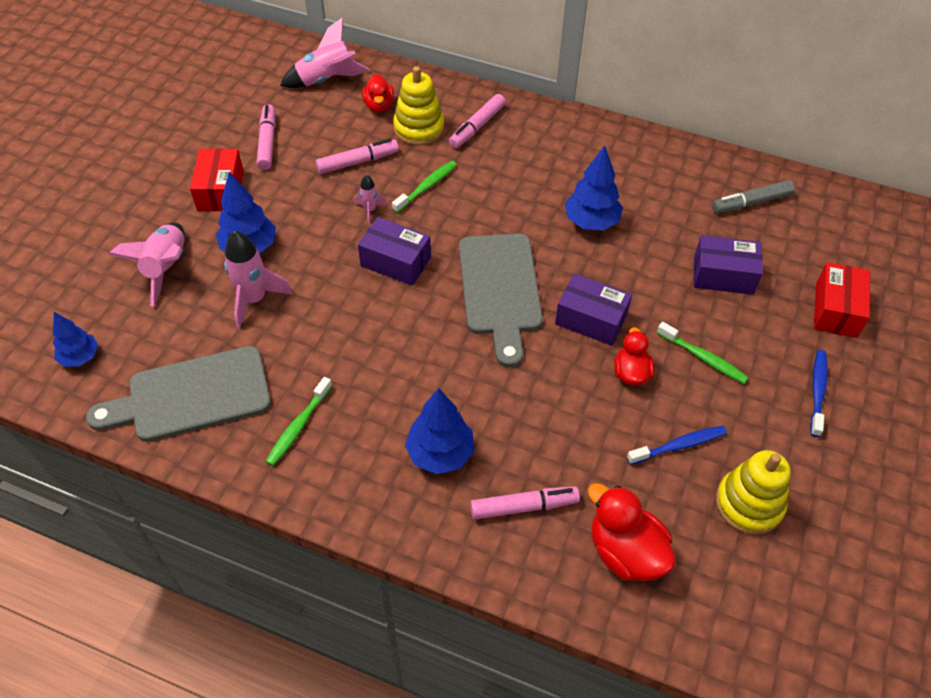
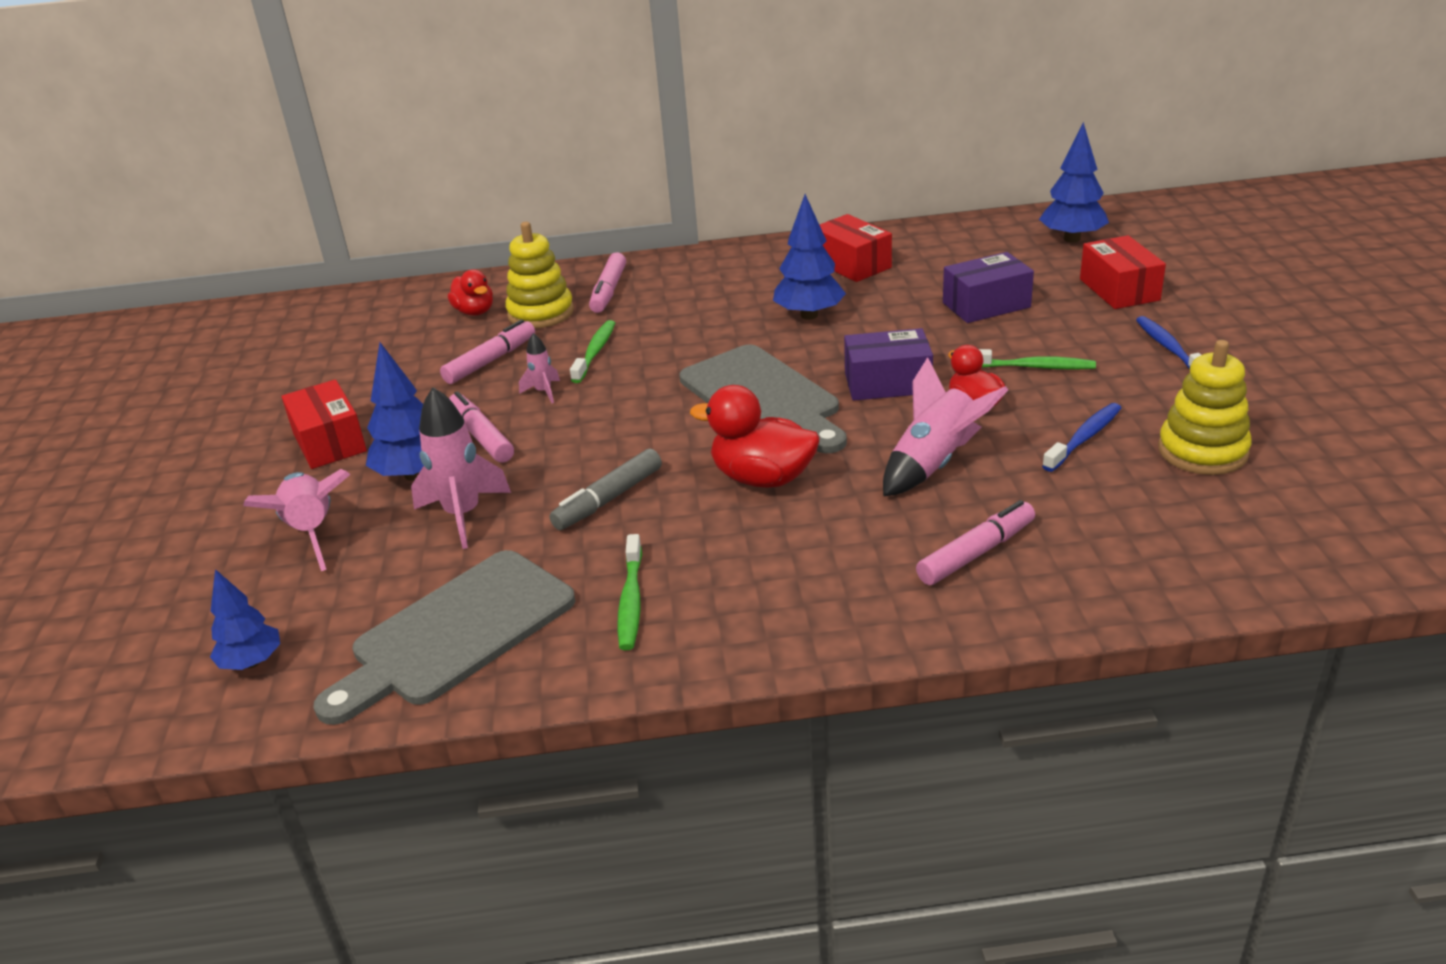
camera: 25 degrees left, 20 degrees down
pink marker [257,104,275,170] -> pink marker moved to [449,391,514,463]
pink rocket [280,17,370,88] -> pink rocket moved to [883,357,1008,497]
purple box [358,217,431,286] -> none
blue tree [405,388,475,474] -> blue tree moved to [1039,122,1109,243]
red duck [588,483,676,581] -> red duck moved to [690,385,820,488]
grey marker [712,180,795,213] -> grey marker moved to [549,449,662,530]
none -> red box [819,214,892,282]

